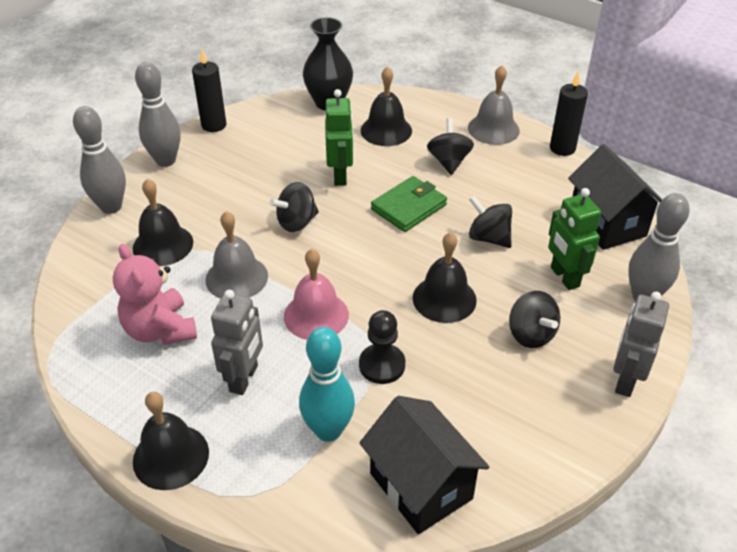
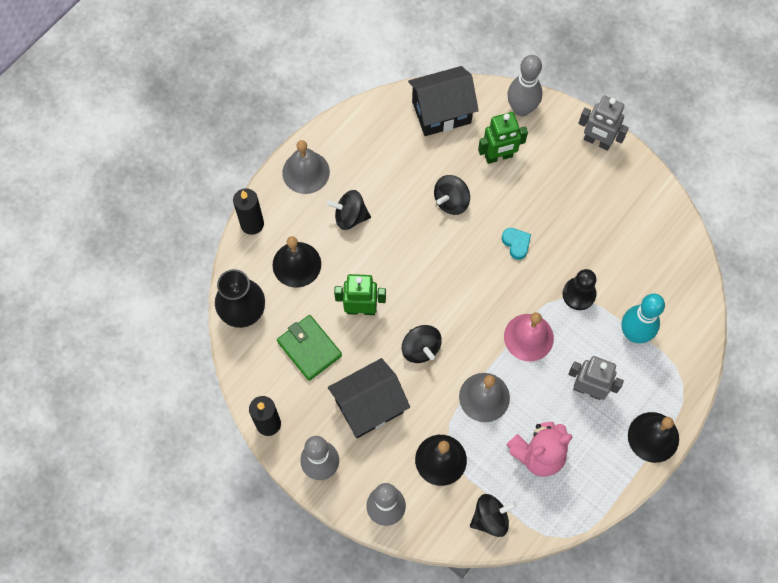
camera: 85 degrees left, 25 degrees up
black house [360,396,489,534] -> black house moved to [328,358,410,438]
green wallet [371,176,447,232] -> green wallet moved to [277,315,342,381]
black bell [413,232,477,323] -> turquoise heart [502,228,531,260]
black spinning top [509,291,561,348] -> black spinning top moved to [470,494,516,537]
black candle [550,70,588,156] -> black candle moved to [233,188,264,235]

